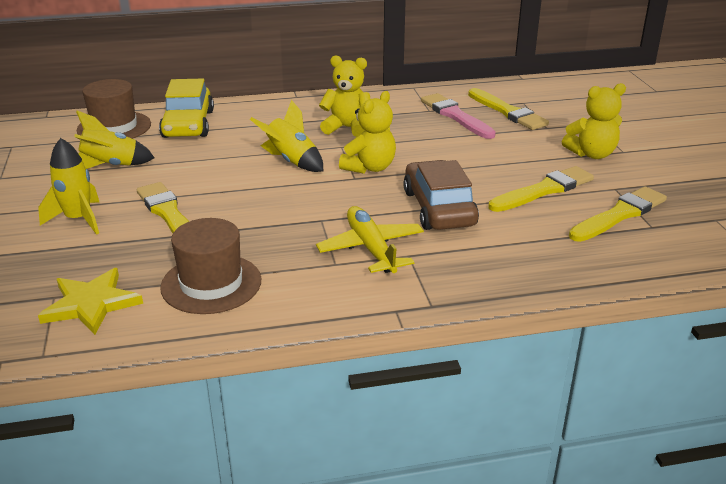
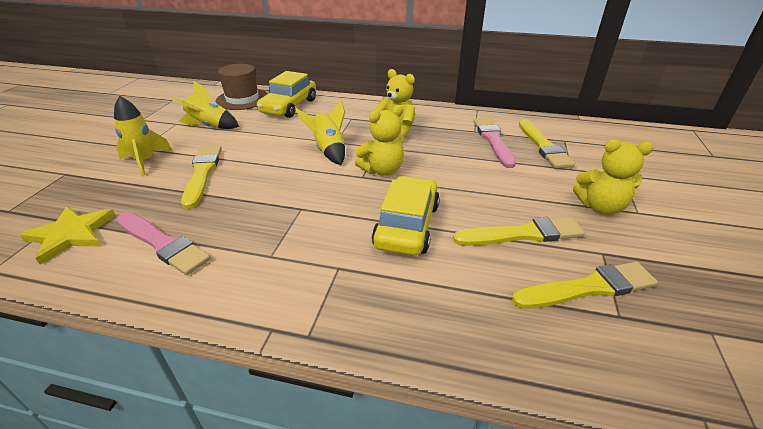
camera: 25 degrees right, 5 degrees up
brown hat [160,218,261,314] -> pink brush [117,212,211,275]
yellow plane [316,206,424,273] -> none
brown car [403,160,479,230] -> yellow car [372,176,440,256]

